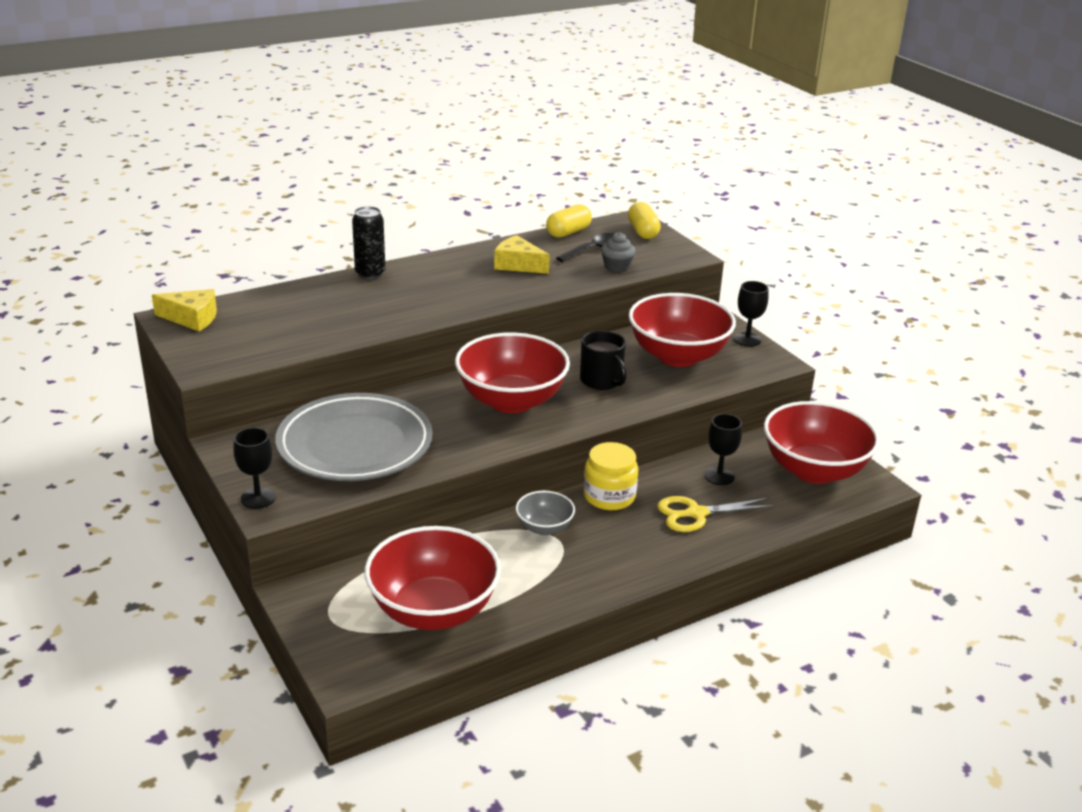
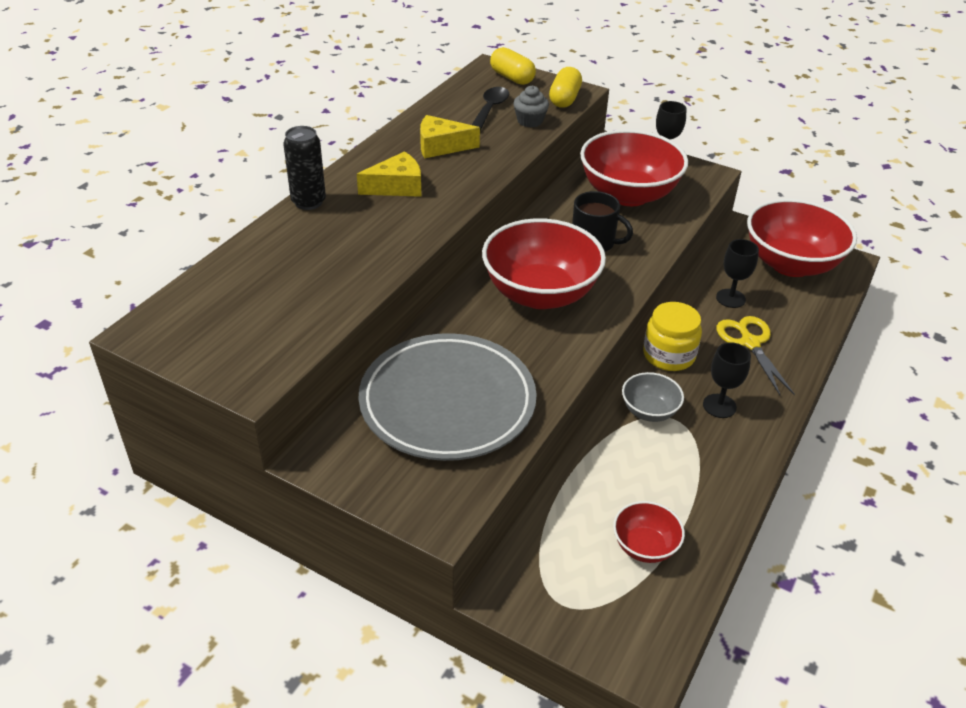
camera: 30 degrees left, 10 degrees up
yellow cheese [152,289,217,331] -> yellow cheese moved to [357,151,421,197]
black goblet [233,428,276,509] -> black goblet moved to [703,342,751,418]
red bowl [365,526,501,630] -> red bowl [613,501,685,563], size x0.49
yellow capsule [546,204,592,238] -> yellow capsule moved to [549,67,582,108]
yellow scissors [657,496,775,532] -> yellow scissors turned 120 degrees clockwise [717,316,795,396]

